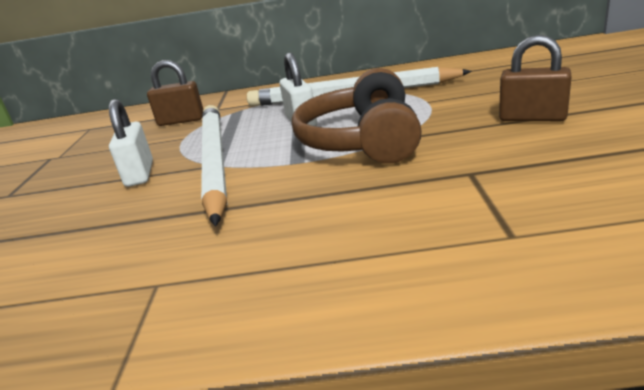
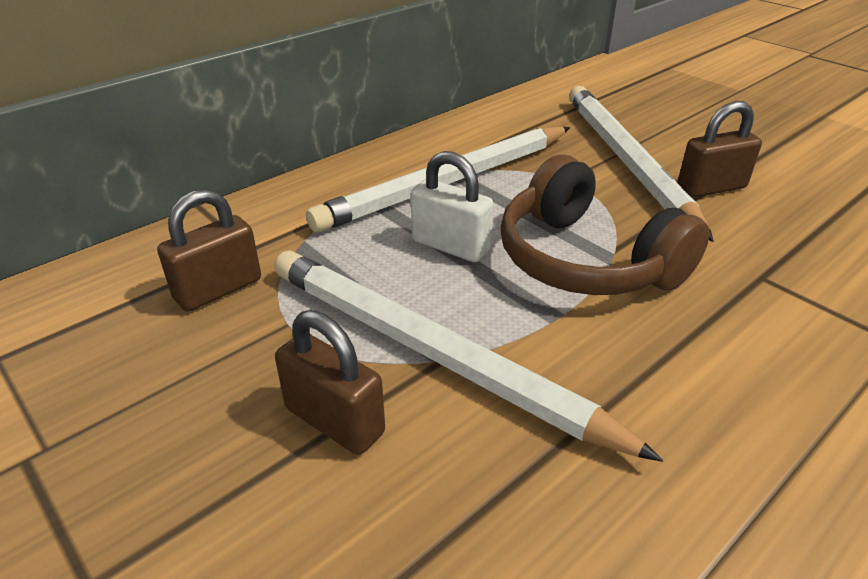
camera: 45 degrees left, 10 degrees up
white padlock [109,99,153,187] -> brown padlock [275,310,385,455]
none -> white pencil [569,86,714,242]

